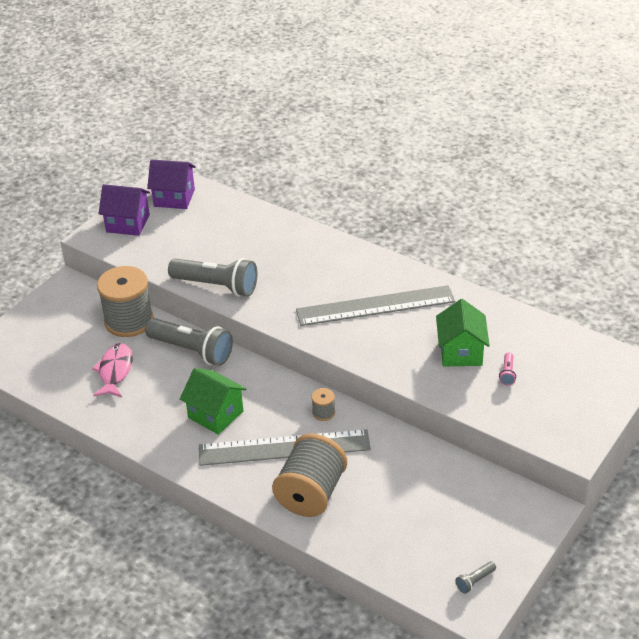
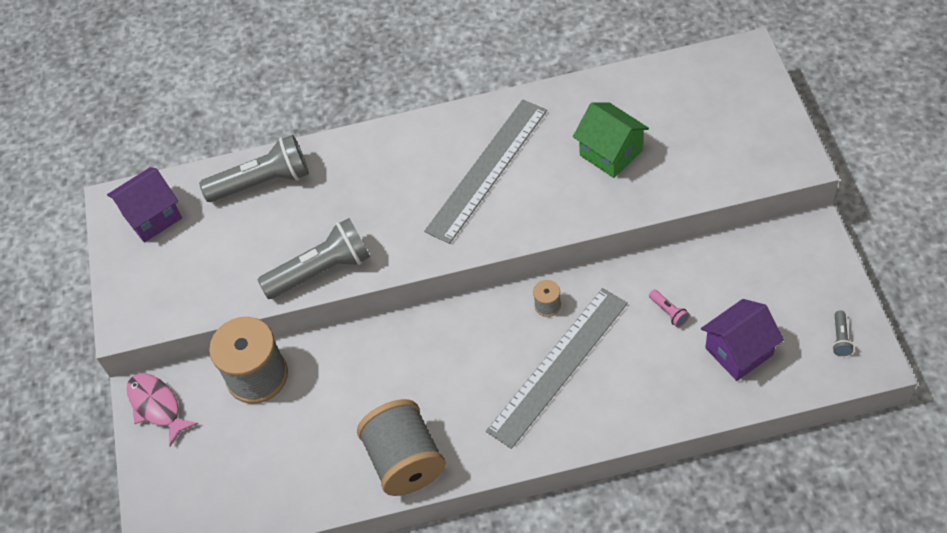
camera: 40 degrees left, 15 degrees up
pink fish [92,343,133,397] -> pink fish moved to [127,373,198,446]
purple house [98,184,150,236] -> purple house moved to [701,299,784,381]
grey flashlight [145,318,233,366] -> grey flashlight moved to [199,135,309,202]
green house [180,368,247,435] -> none
grey spool [272,433,347,517] -> grey spool moved to [357,399,446,496]
pink flashlight [499,352,516,386] -> pink flashlight moved to [649,290,690,327]

